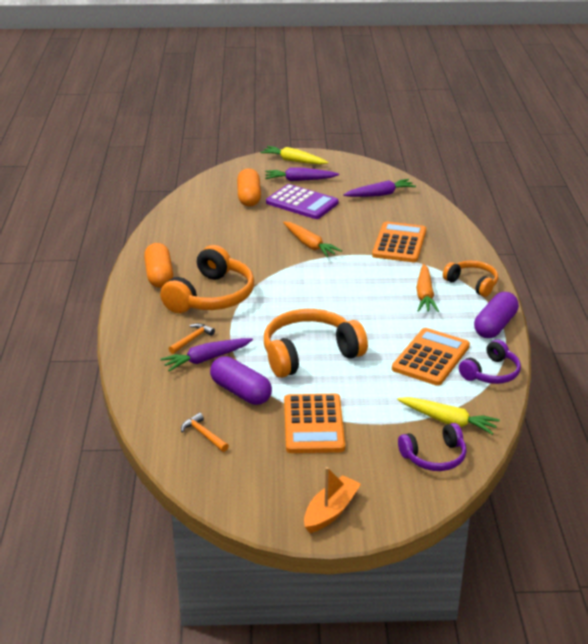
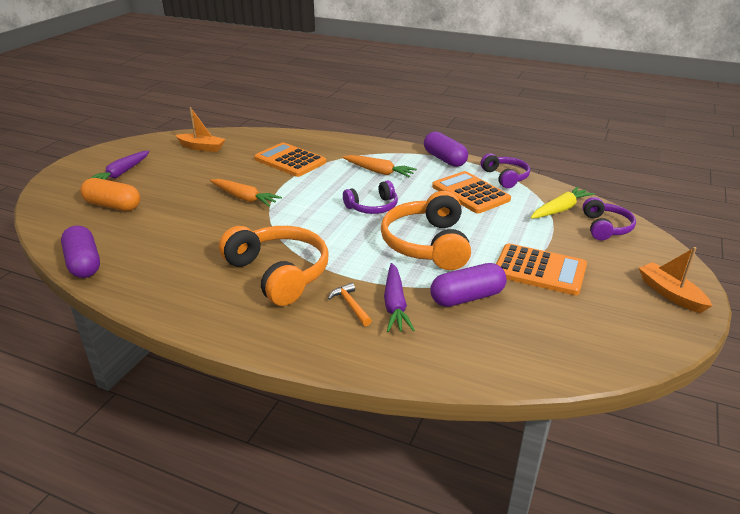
camera: 65 degrees left, 0 degrees up
orange capsule [144,243,173,288] -> none
orange hammer [181,413,229,452] -> none
yellow carrot [261,146,329,165] -> none
purple calculator [266,184,339,219] -> none
orange carrot [283,222,342,257] -> orange carrot turned 45 degrees clockwise [210,179,282,206]
purple carrot [343,179,416,197] -> orange boat [175,107,225,152]
orange headphones [443,261,498,297] -> none
none -> purple capsule [61,225,100,278]
none -> purple headphones [343,180,398,214]

